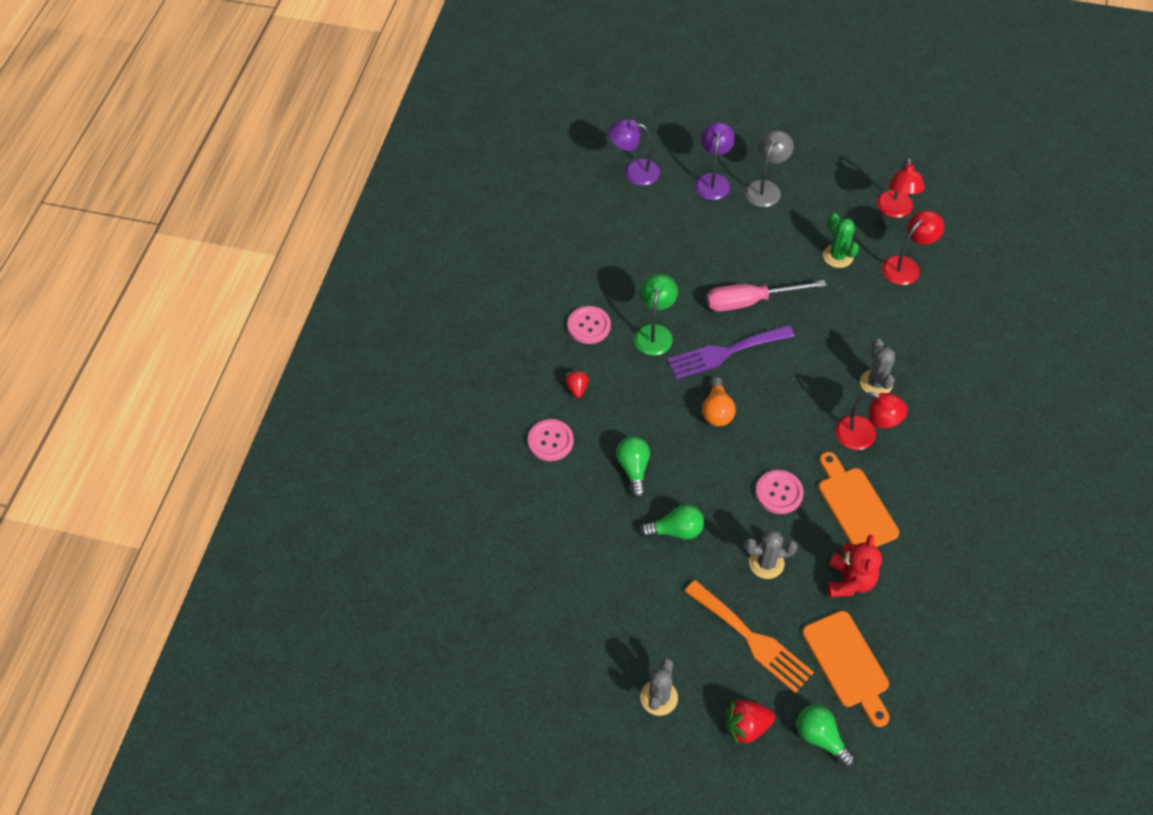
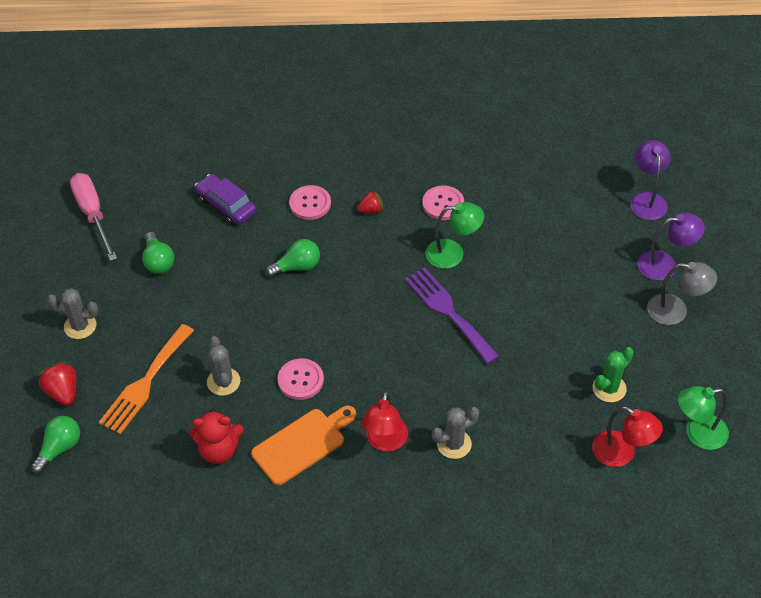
camera: 75 degrees right, 5 degrees down
green light bulb [640,504,704,540] -> green light bulb moved to [142,232,174,274]
orange light bulb [702,377,736,426] -> none
pink screwdriver [707,280,826,312] -> pink screwdriver moved to [70,173,117,261]
orange cutting board [802,611,889,727] -> none
red lamp [877,158,925,218] -> green lamp [678,386,729,450]
none -> purple car [195,174,257,225]

